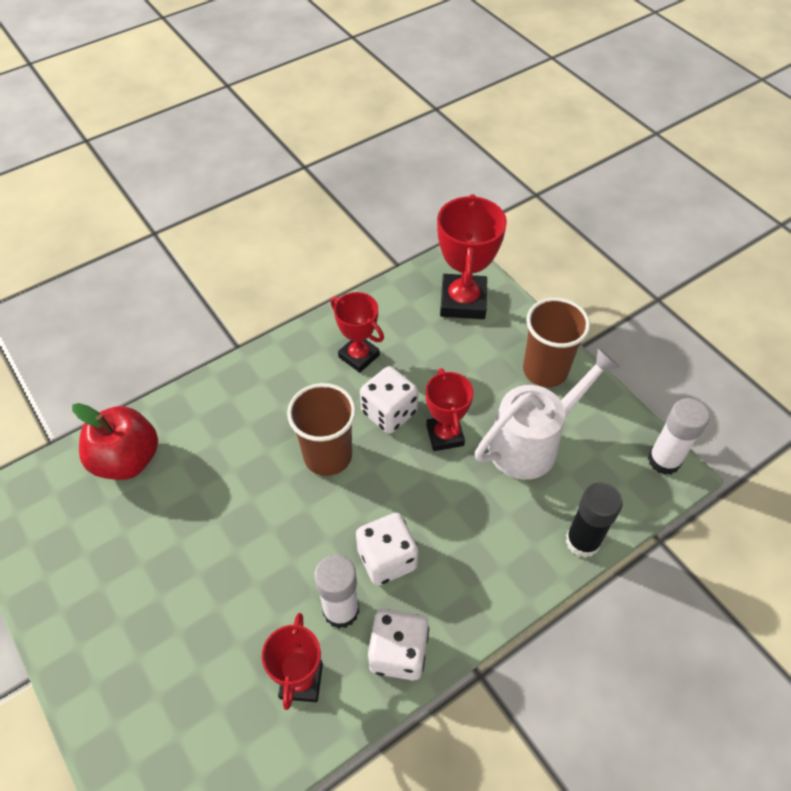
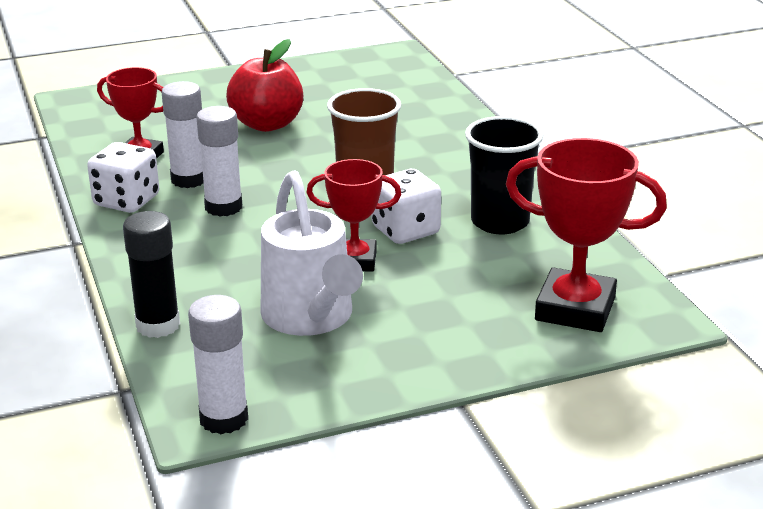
camera: 105 degrees right, 25 degrees down
red apple [72,403,158,480] -> red apple moved to [226,39,303,132]
red trophy [330,292,384,373] -> black cup [465,116,543,234]
white dice [356,513,419,586] -> white glue stick [196,106,242,217]
brown cup [523,298,590,387] -> none

